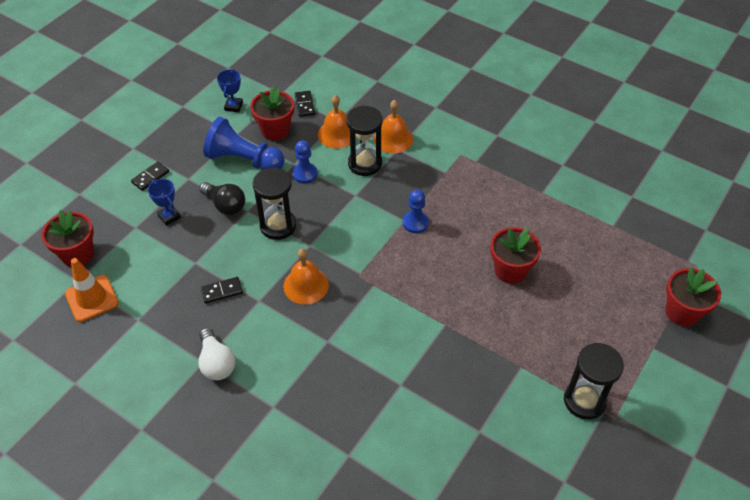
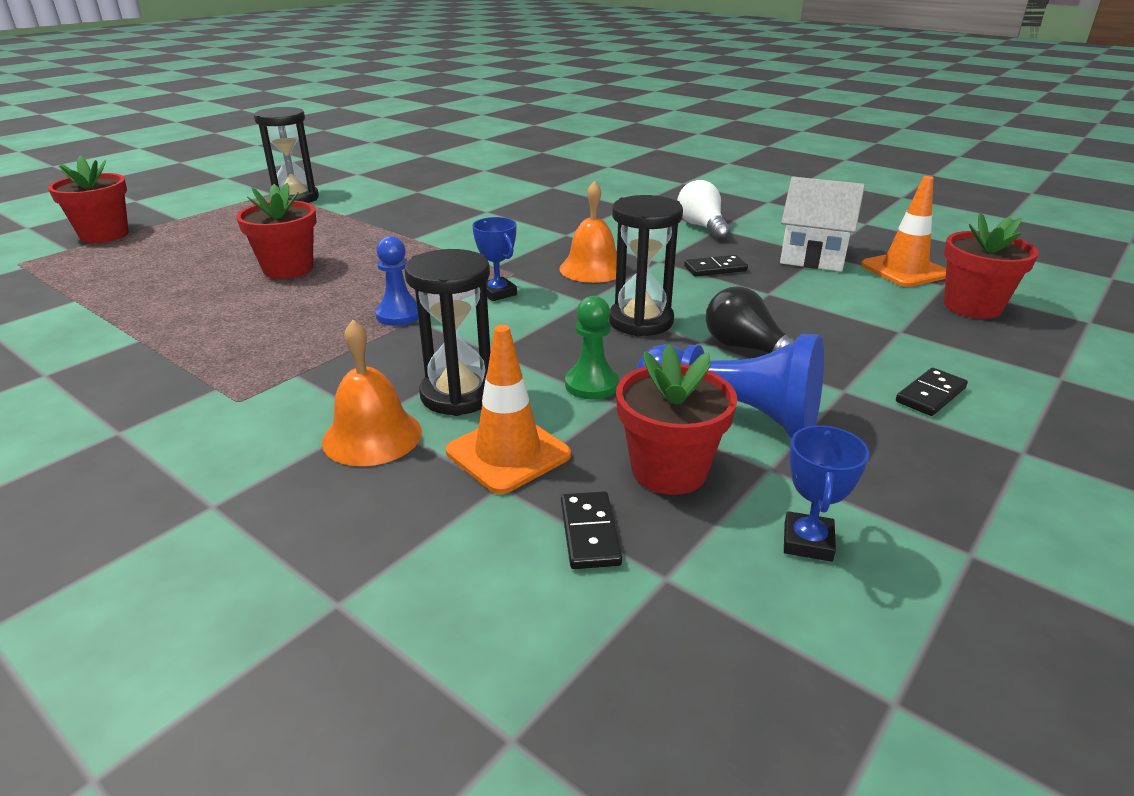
camera: 175 degrees left, 20 degrees down
blue trophy [148,179,181,226] -> blue trophy moved to [472,217,517,301]
blue pawn [292,140,318,183] -> green pawn [565,296,619,400]
orange bell [318,95,356,149] -> orange traffic cone [446,325,571,494]
none -> white house [780,177,865,272]

